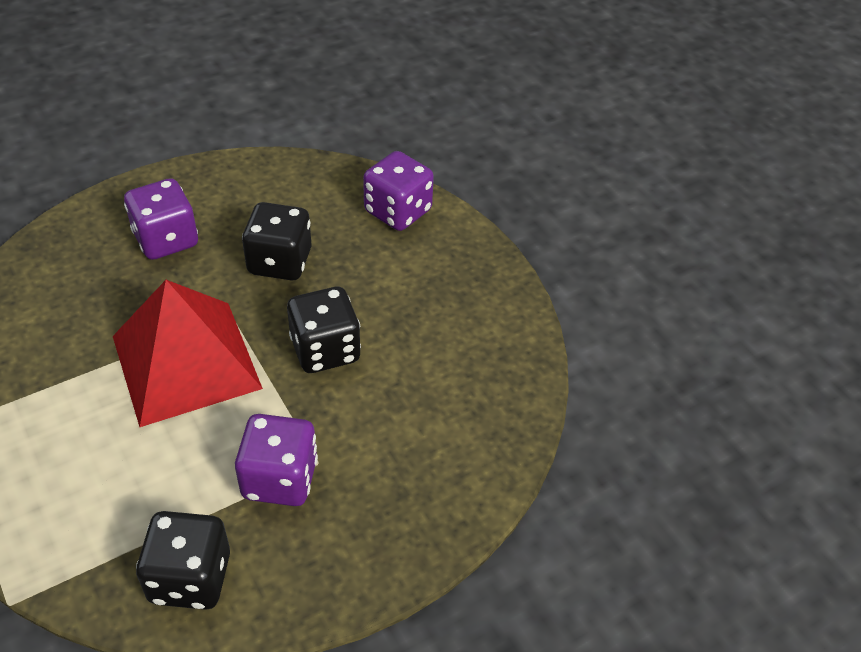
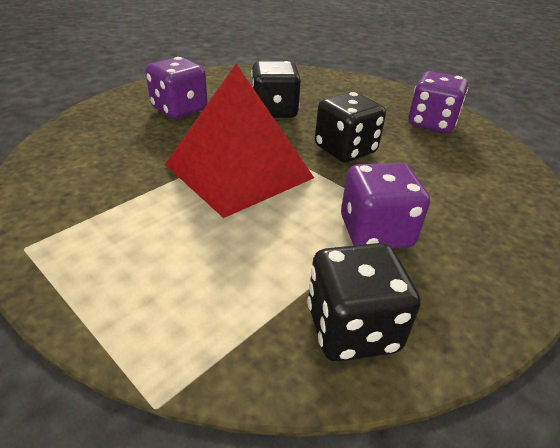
camera: 15 degrees left, 10 degrees down
purple dice [363,151,434,231] -> purple dice moved to [408,71,468,133]

